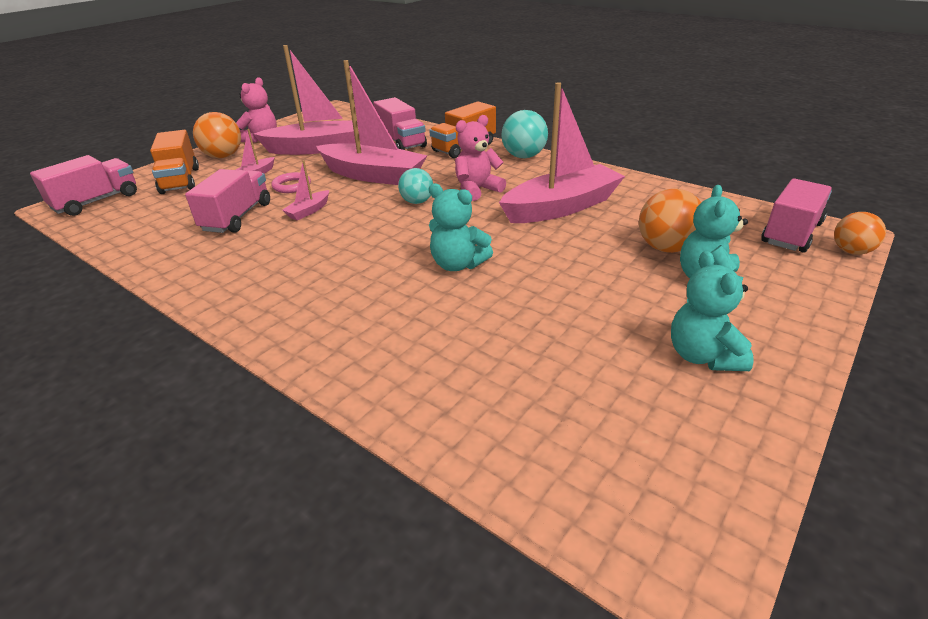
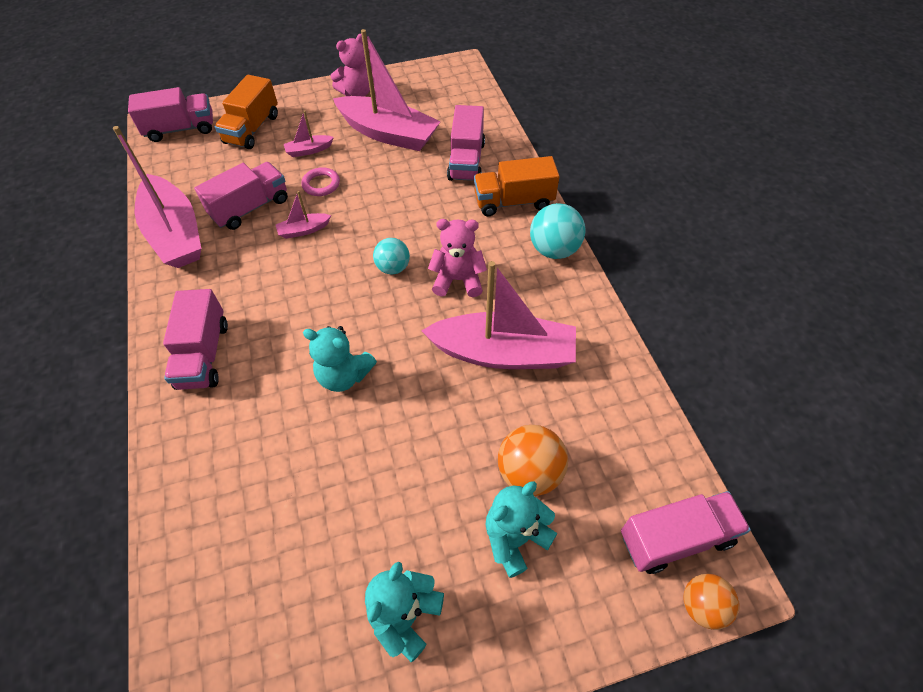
camera: 35 degrees right, 20 degrees up
orange ball [193,112,241,158] -> none
pink boat [316,60,427,185] -> pink boat moved to [113,126,201,268]
turquoise teddy bear [429,183,493,271] -> turquoise teddy bear turned 45 degrees counterclockwise [303,326,377,392]
none -> pink truck [163,289,228,390]

